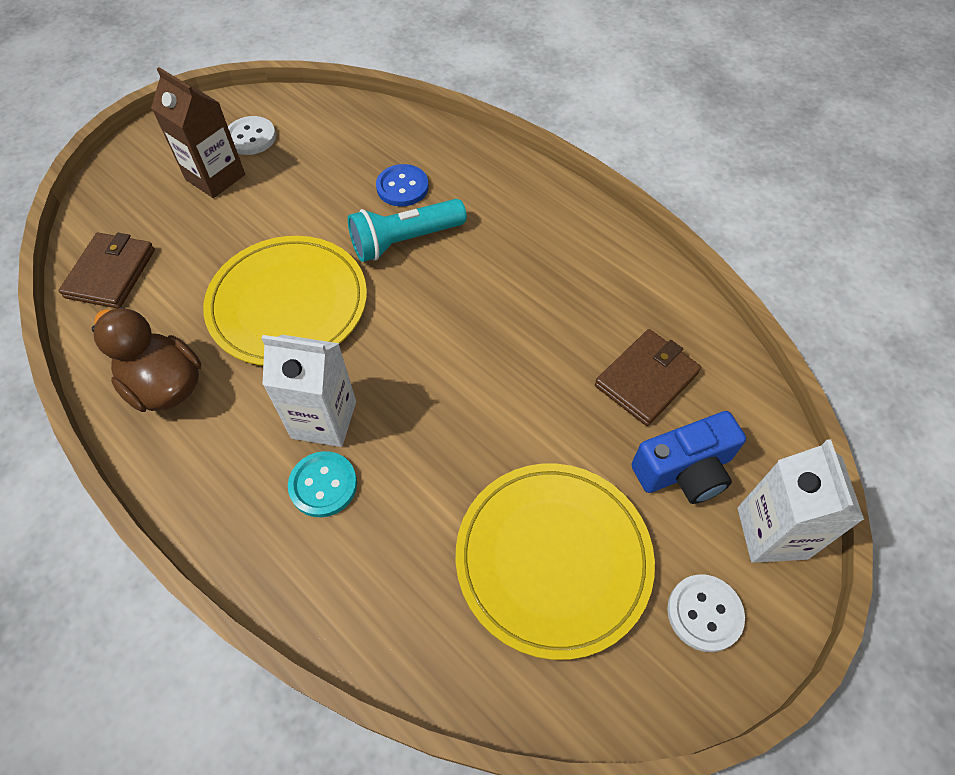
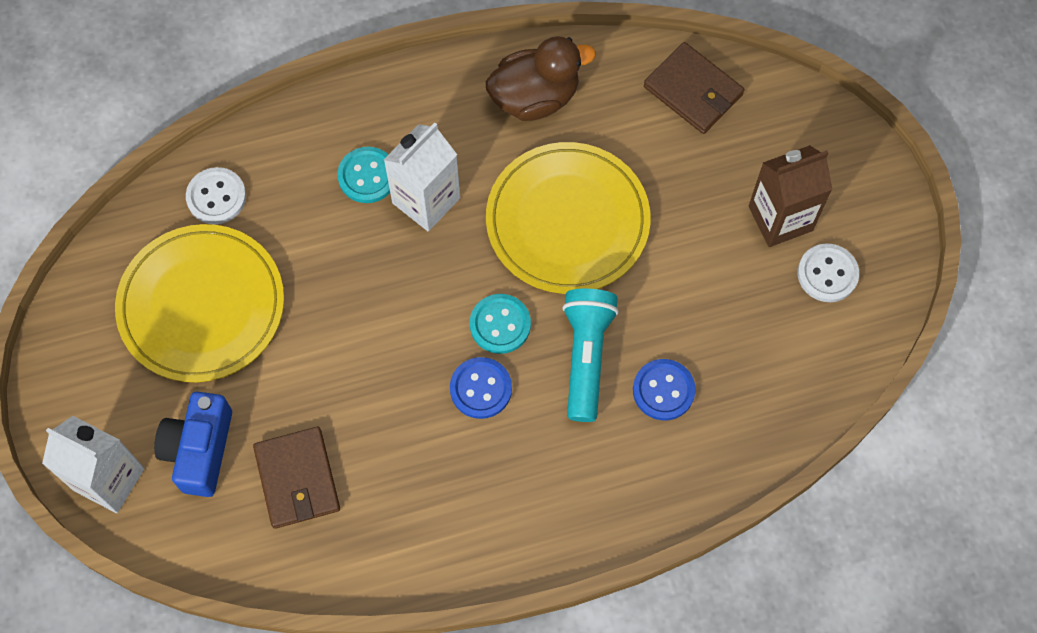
camera: 120 degrees right, 10 degrees up
white button [667,574,745,652] -> white button moved to [186,167,246,224]
none -> blue button [450,357,512,419]
none -> turquoise button [470,294,531,354]

